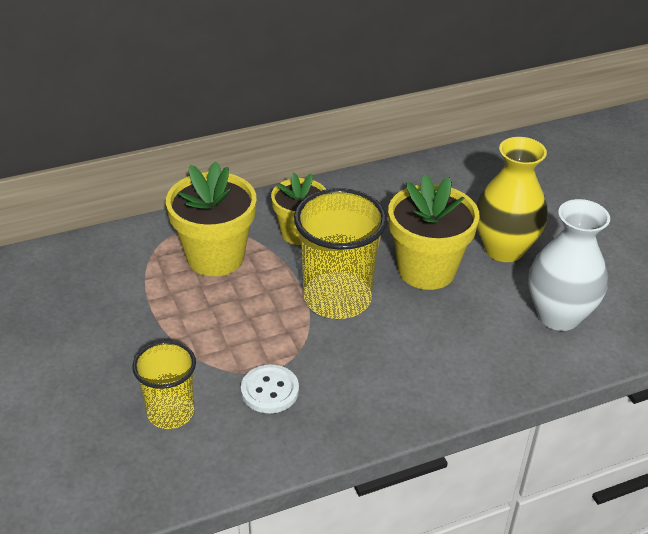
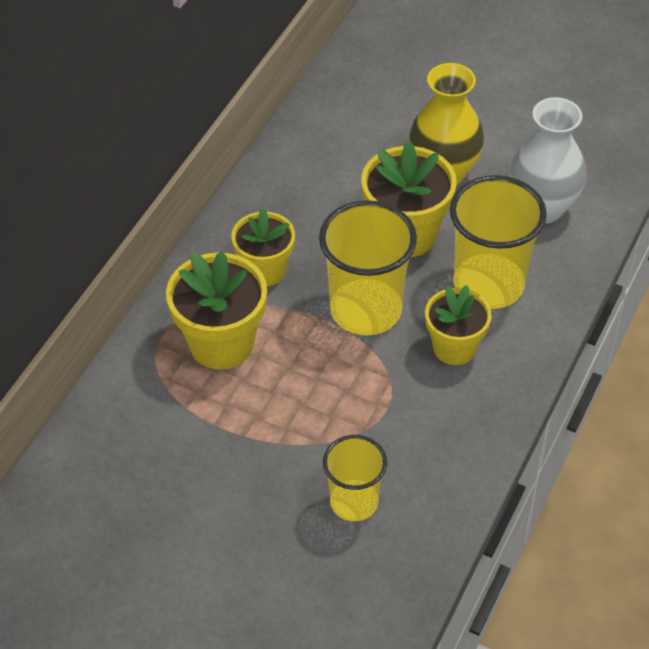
camera: 40 degrees left, 10 degrees up
white button [241,364,299,413] -> none
none -> yellow flower pot [425,285,492,365]
none -> yellow cup [450,175,547,309]

